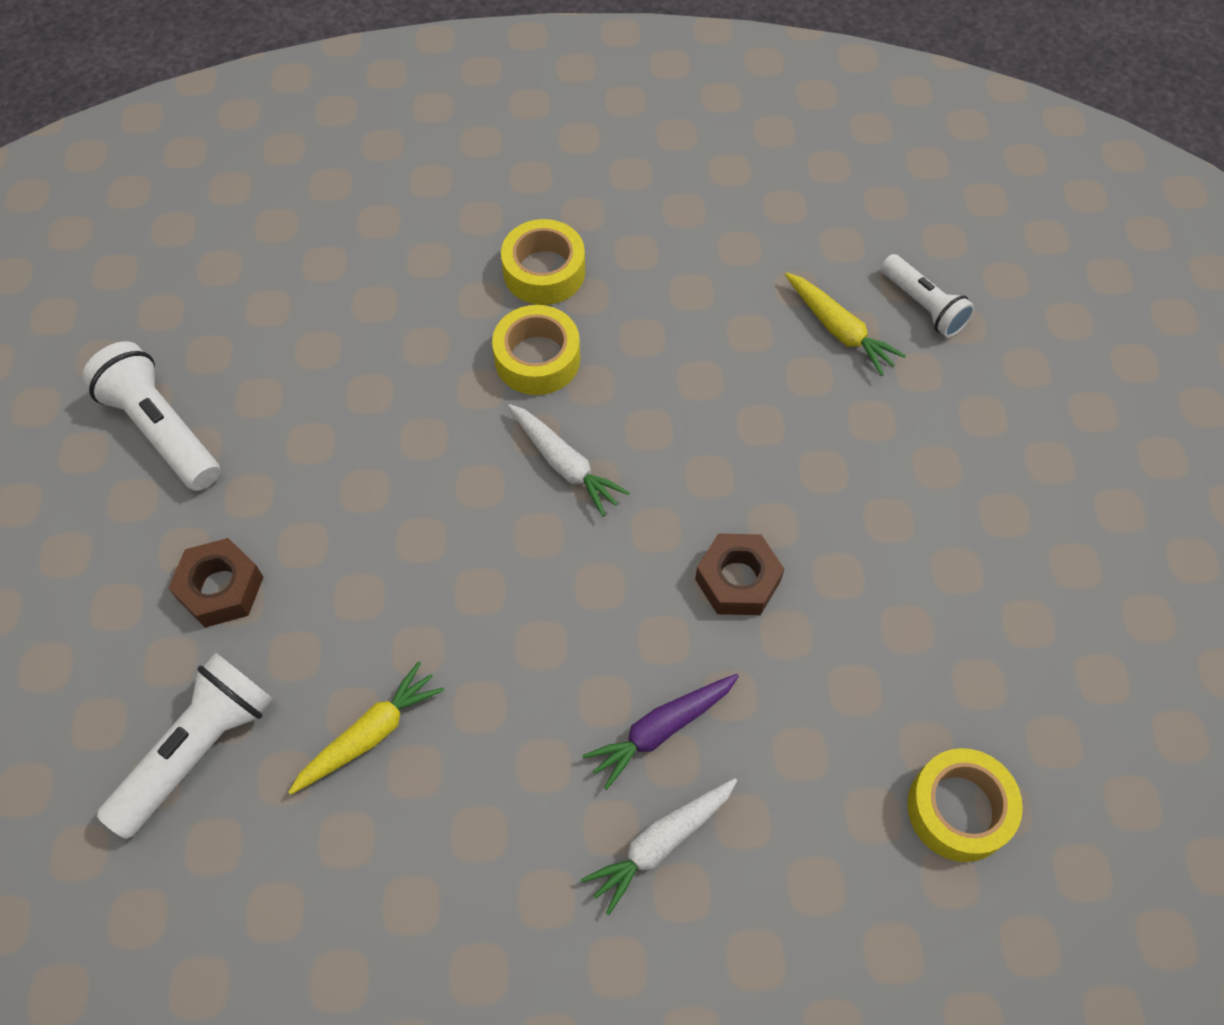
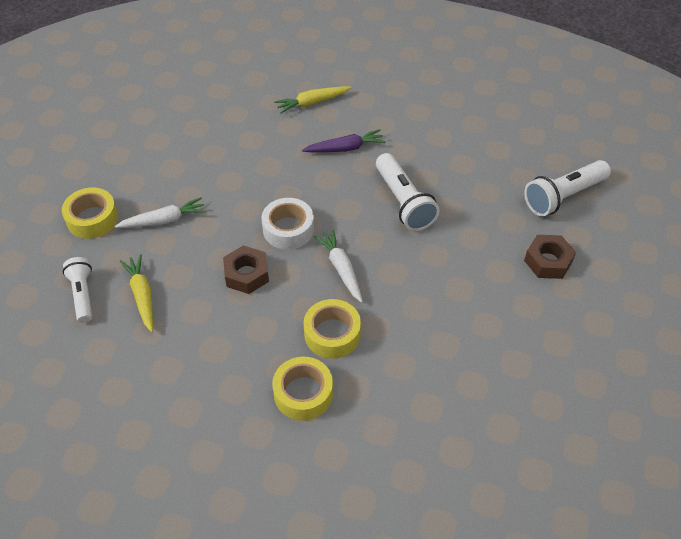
camera: 160 degrees left, 10 degrees down
white flashlight [82,341,220,491] -> white flashlight moved to [376,153,439,231]
yellow carrot [289,661,444,795] -> yellow carrot moved to [274,86,352,114]
white carrot [581,778,737,915] -> white carrot moved to [115,197,206,228]
brown nut [695,534,784,615] -> brown nut moved to [223,245,269,294]
yellow tape [907,748,1023,862] -> yellow tape moved to [62,188,118,239]
none -> white tape [262,198,314,250]

